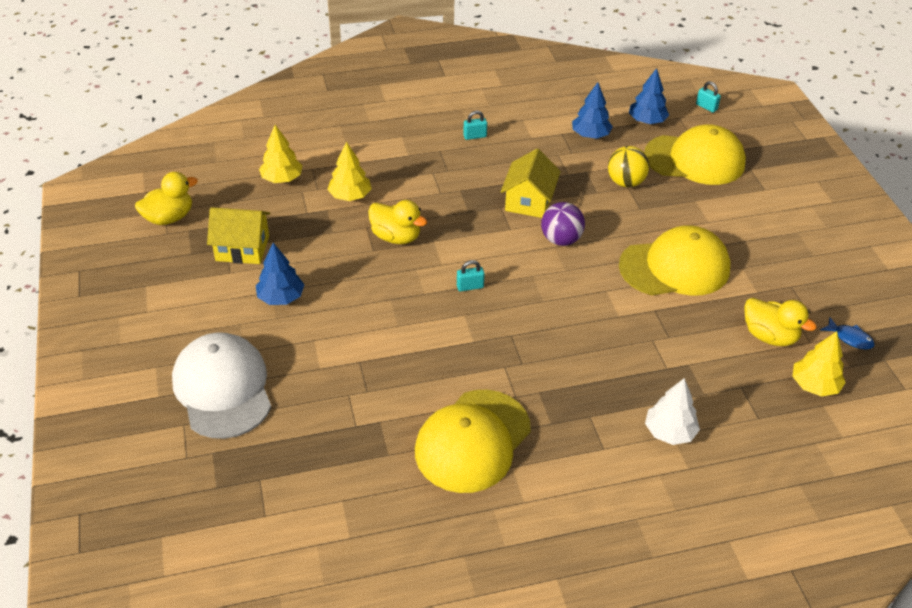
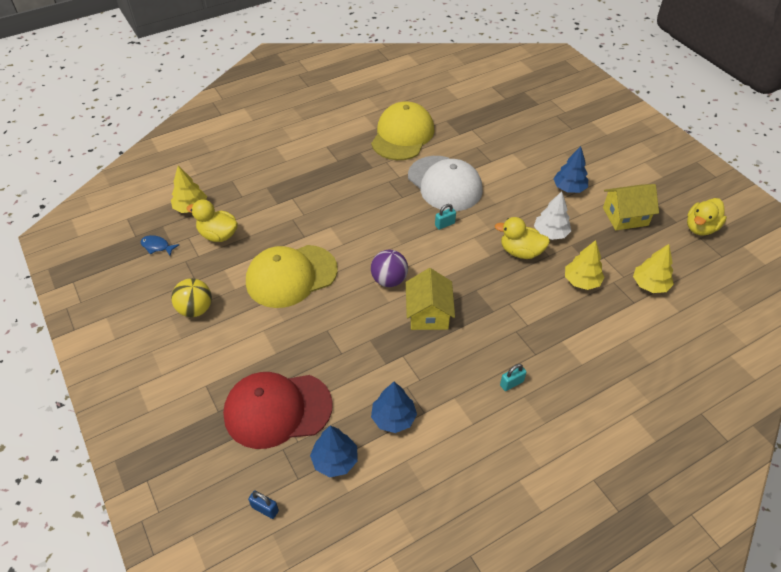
camera: 165 degrees right, 5 degrees up
white cap [172,332,271,439] -> white cap moved to [408,156,483,211]
yellow ball [608,146,649,187] -> yellow ball moved to [171,278,212,317]
yellow cap [644,125,746,185] -> red cap [223,372,333,449]
white tree [645,378,700,445] -> white tree moved to [534,191,571,240]
turquoise padlock [696,81,721,113] -> blue padlock [248,491,279,519]

